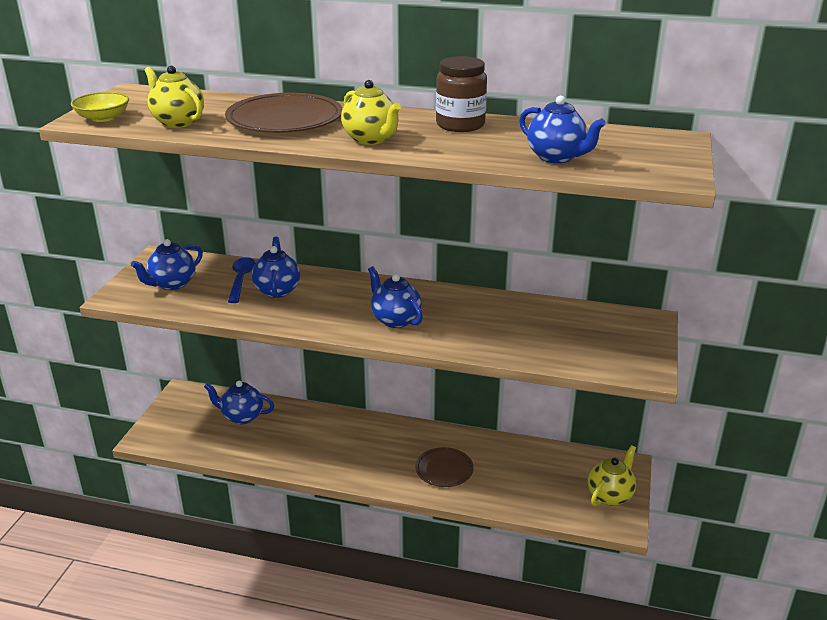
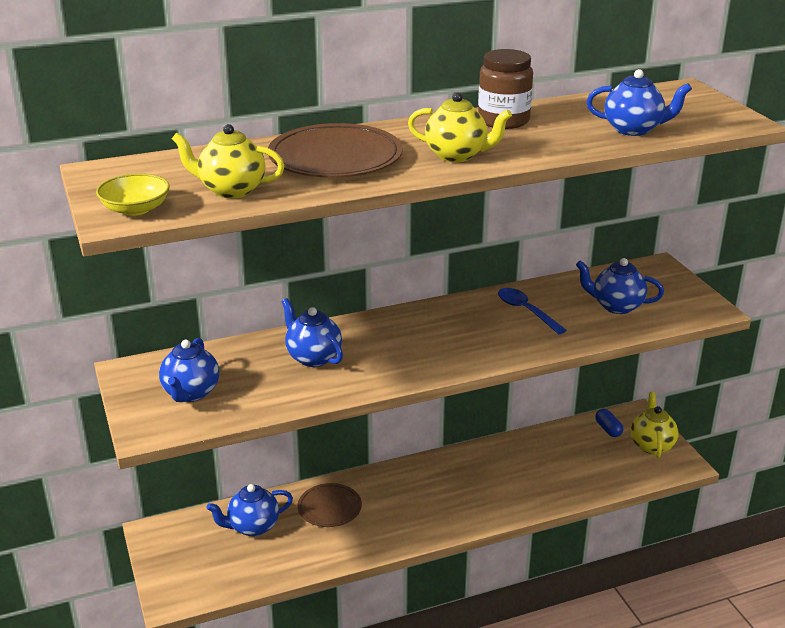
camera: 35 degrees left, 0 degrees up
blue spoon [228,257,255,303] -> blue spoon moved to [498,288,567,334]
blue teapot [368,266,423,328] -> blue teapot moved to [576,258,664,314]
brown plate [415,447,474,487] -> brown plate moved to [297,483,362,527]
none -> blue capsule [595,409,623,437]

